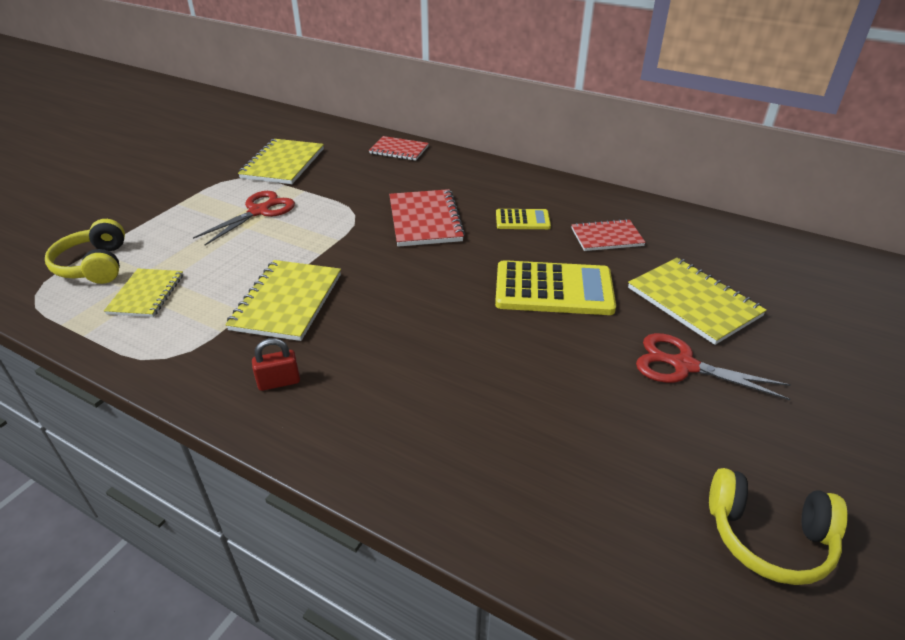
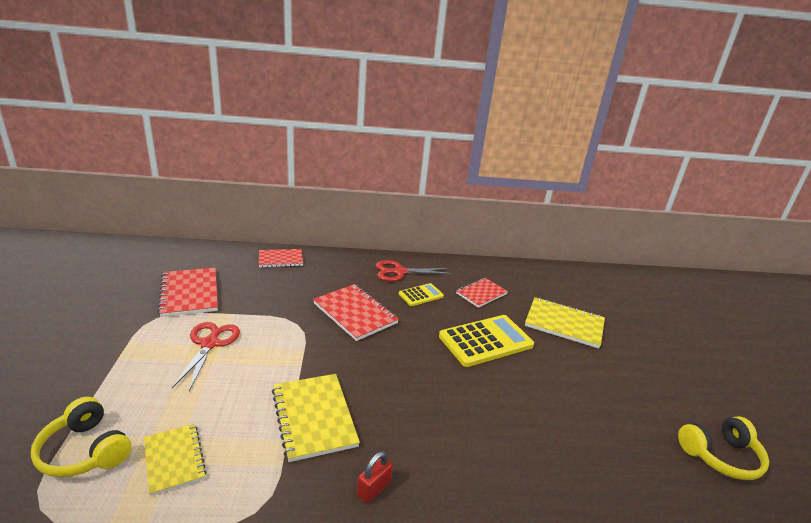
camera: 35 degrees left, 10 degrees down
yellow notebook [238,139,324,184] -> red notebook [157,268,218,317]
red scissors [636,333,790,400] -> red scissors moved to [376,260,452,282]

